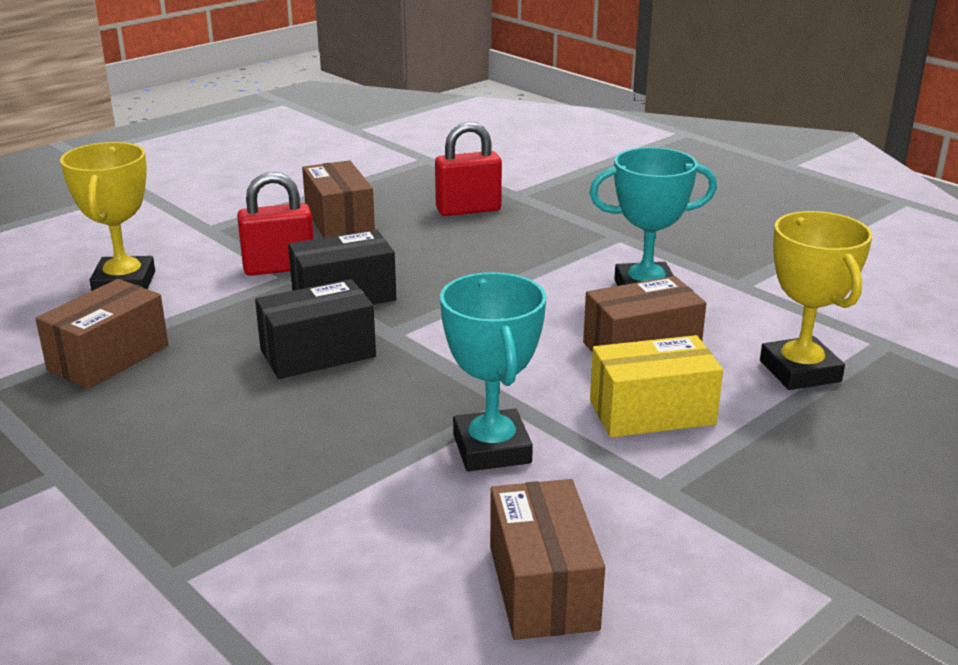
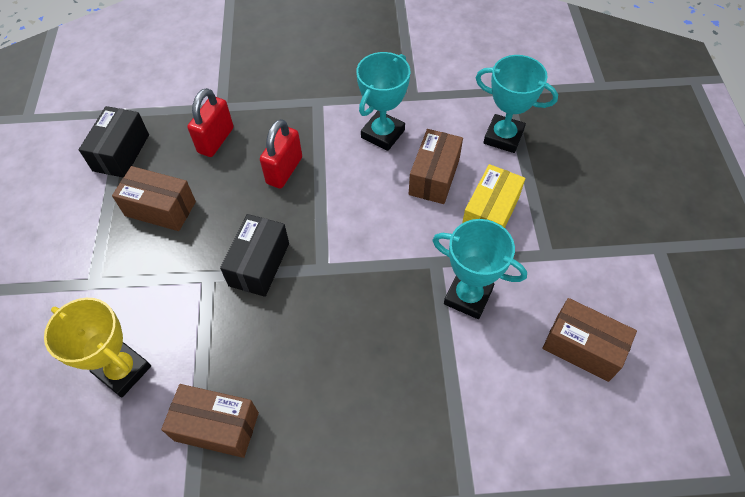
camera: 50 degrees left, 30 degrees up
brown box [35,279,169,389] -> brown box turned 60 degrees counterclockwise [161,384,259,458]
red padlock [237,172,314,276] -> red padlock moved to [260,119,302,189]
black box [255,279,376,379] -> black box moved to [79,106,149,178]
yellow trophy [760,211,872,390] -> turquoise trophy [476,55,558,153]

